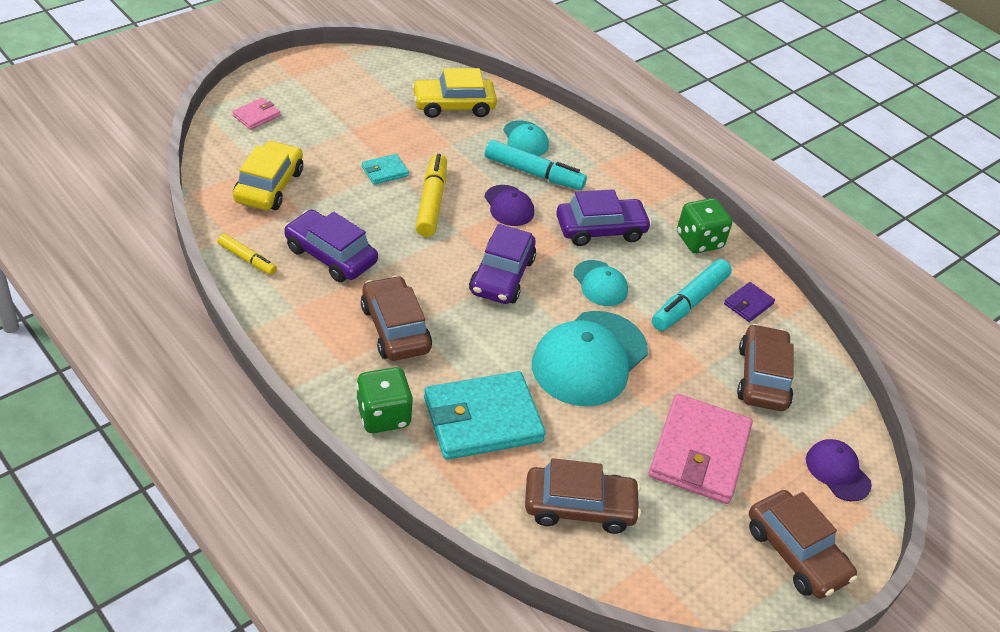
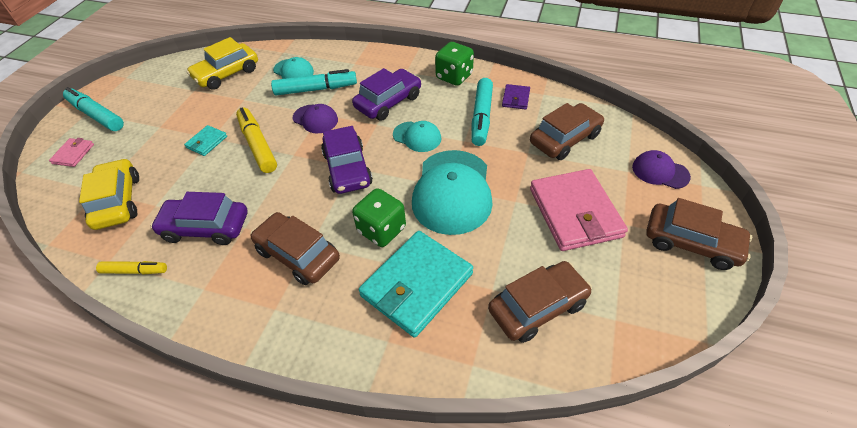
camera: 25 degrees left, 5 degrees up
green dice [356,367,413,433] -> green dice moved to [352,188,406,247]
brown car [737,324,794,411] -> brown car turned 75 degrees clockwise [530,103,604,160]
none -> turquoise marker [63,87,124,131]

